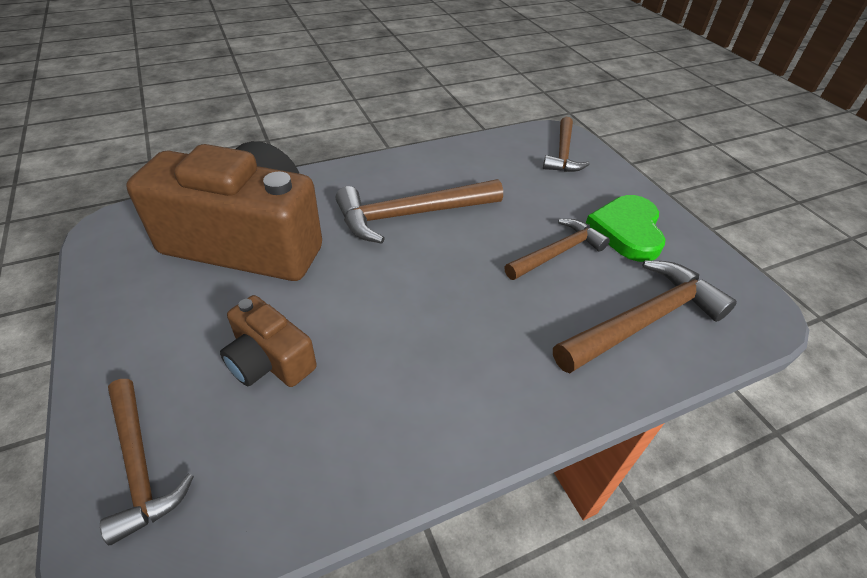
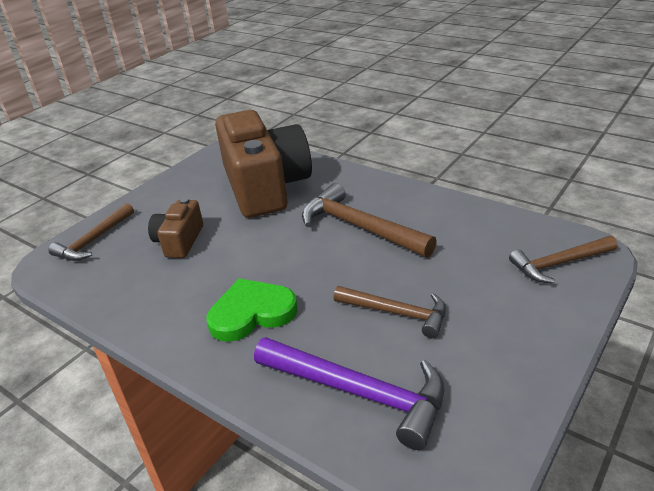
camera: 65 degrees right, 10 degrees down
brown hammer [553,260,737,373] -> purple hammer [254,337,444,450]
green heart [586,195,666,262] -> green heart moved to [206,278,298,342]

